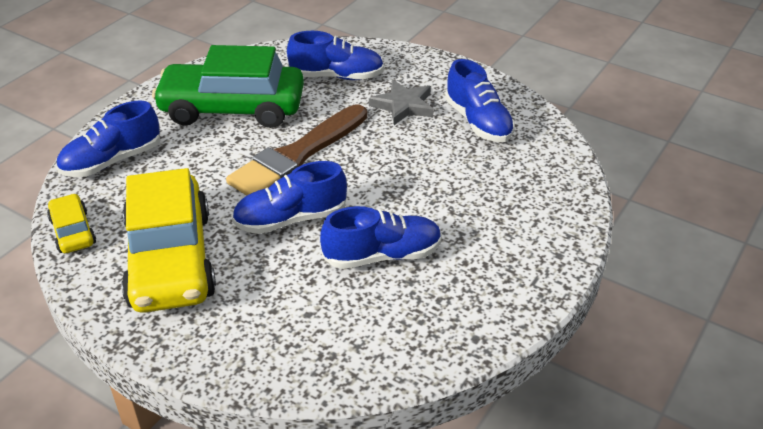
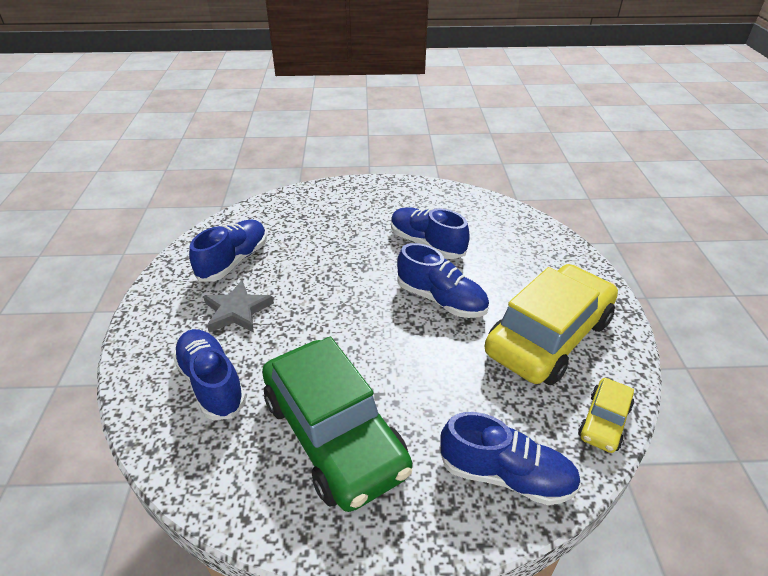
camera: 125 degrees left, 0 degrees up
brown brush [226,104,367,196] -> none

